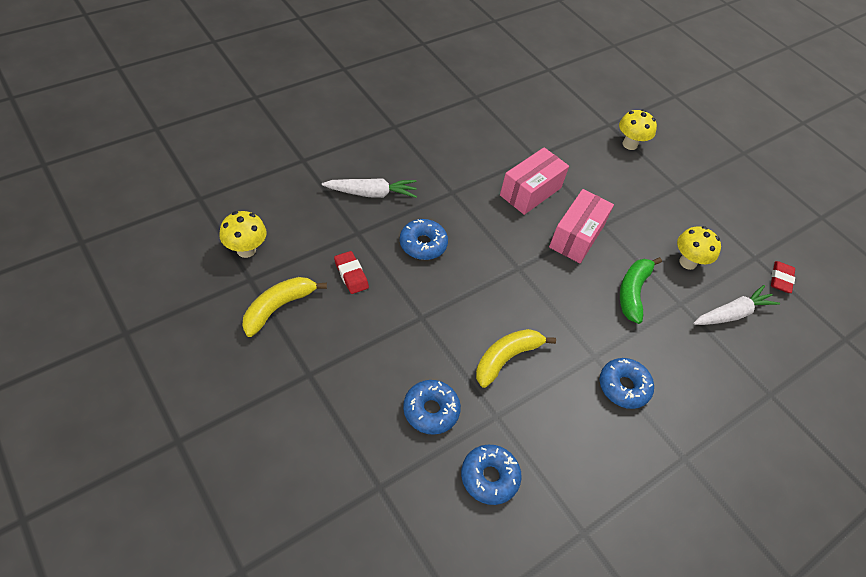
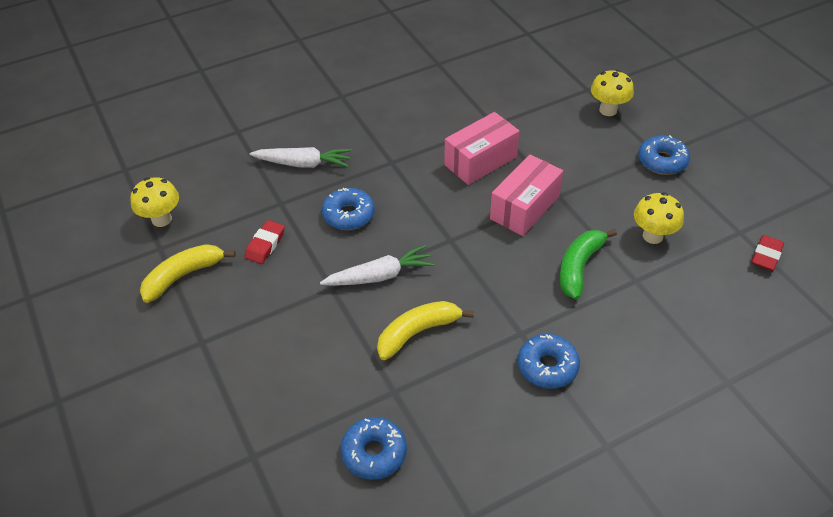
camera: 15 degrees right, 5 degrees down
red eraser [334,251,369,294] -> red eraser turned 45 degrees clockwise [245,220,285,264]
blue donut [403,380,461,435] -> blue donut moved to [638,135,690,175]
white carrot [693,285,780,325] -> white carrot moved to [320,245,435,286]

